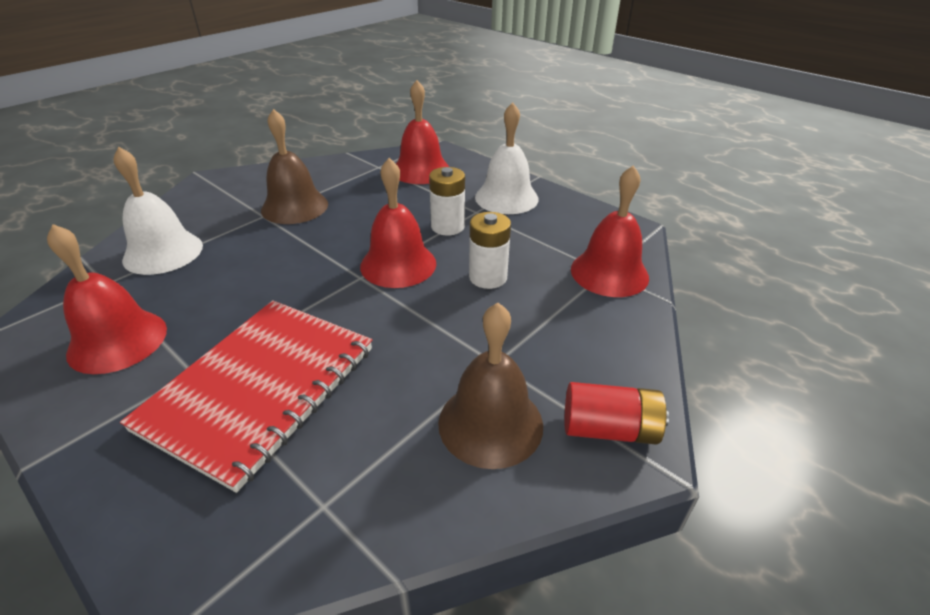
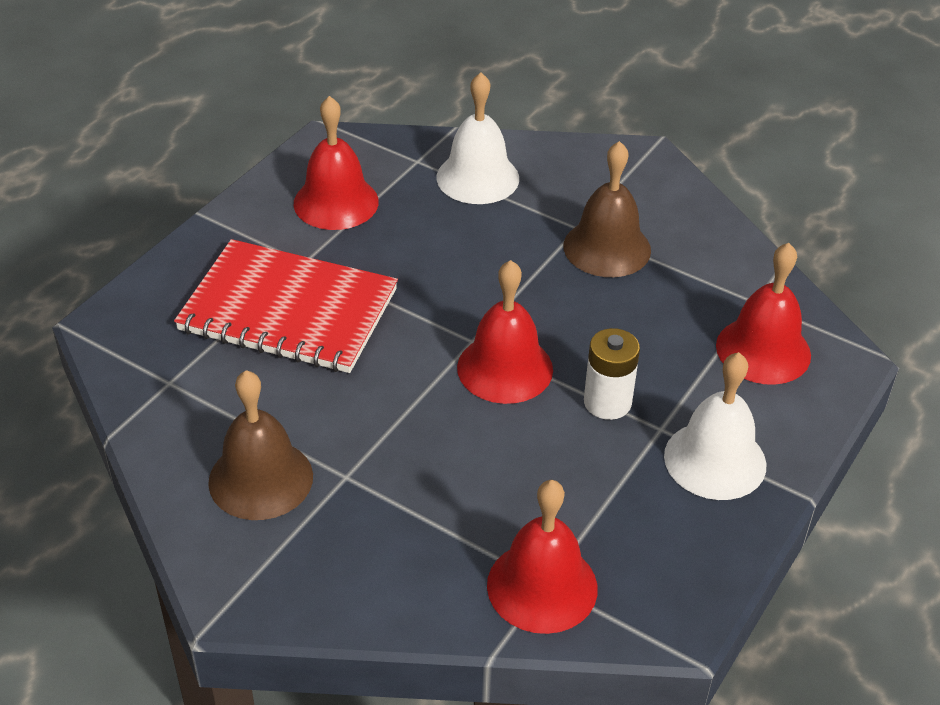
camera: 80 degrees right, 5 degrees up
white battery [469,212,511,289] -> none
red battery [564,382,669,445] -> none

